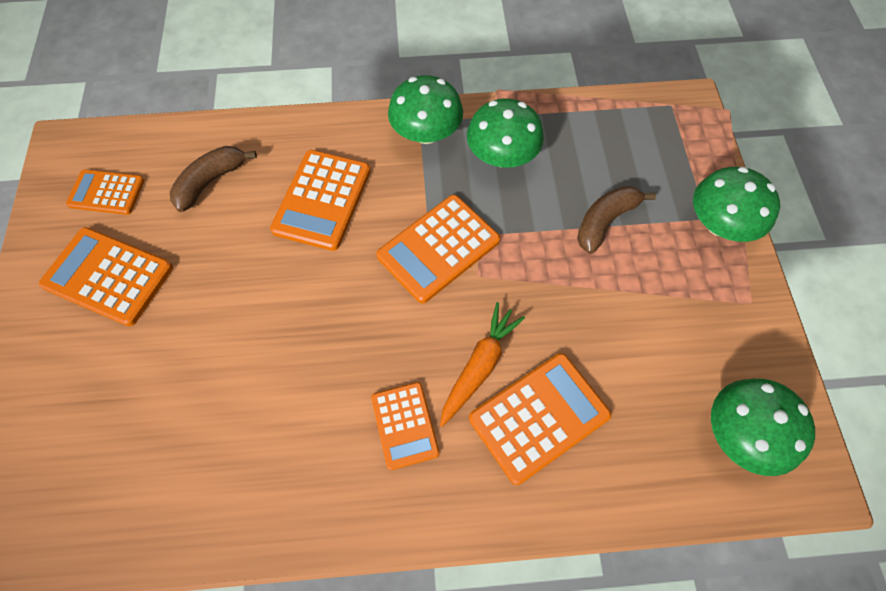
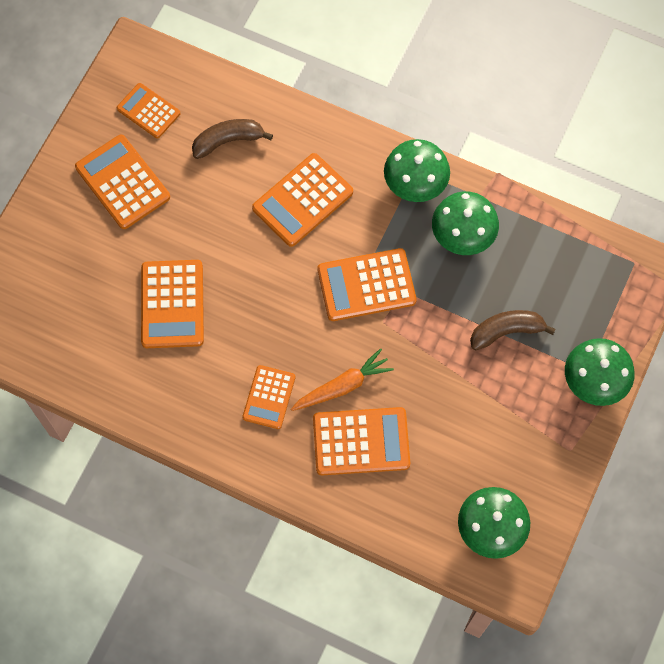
camera: 30 degrees right, 5 degrees up
none -> orange calculator [141,260,204,348]

